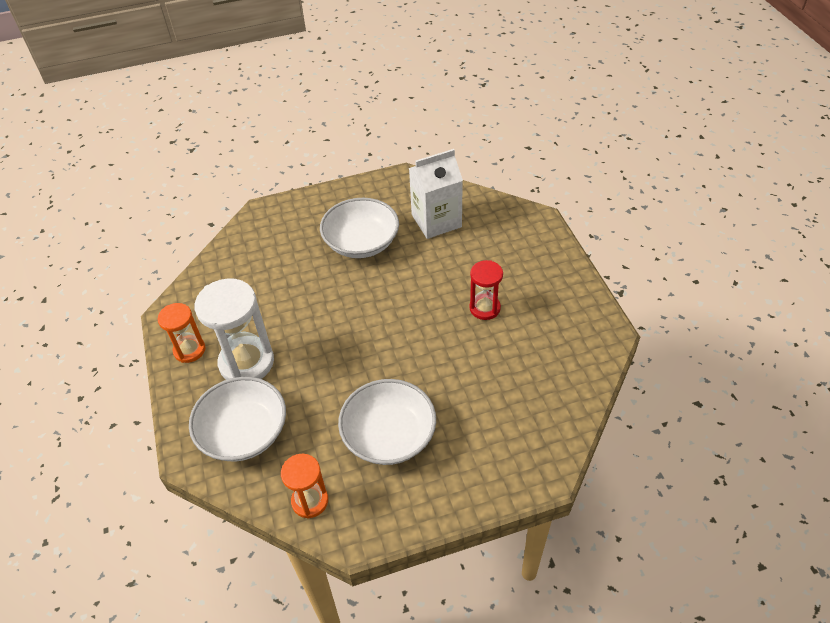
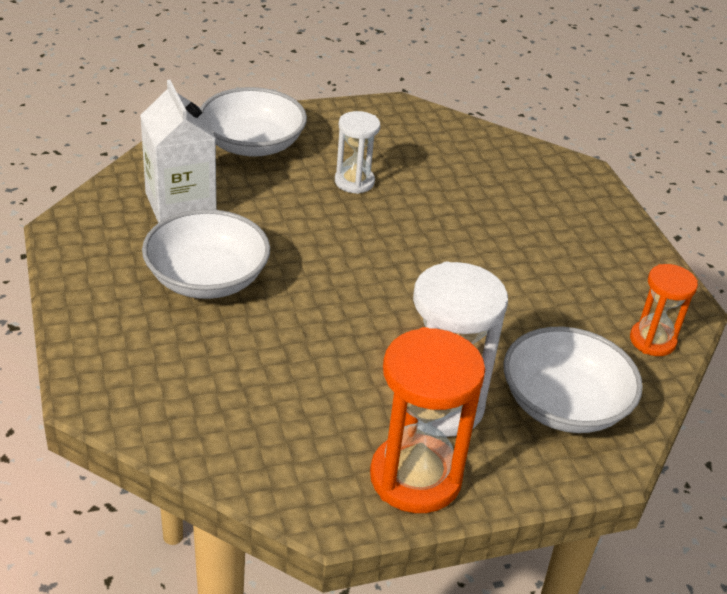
camera: 95 degrees left, 10 degrees down
orange hourglass [157,303,206,363] -> orange hourglass [370,327,485,513], size x1.71
white bowl [338,379,436,465] -> white bowl moved to [200,87,307,157]
red hourglass [469,260,503,320] -> white hourglass [335,111,380,194]

